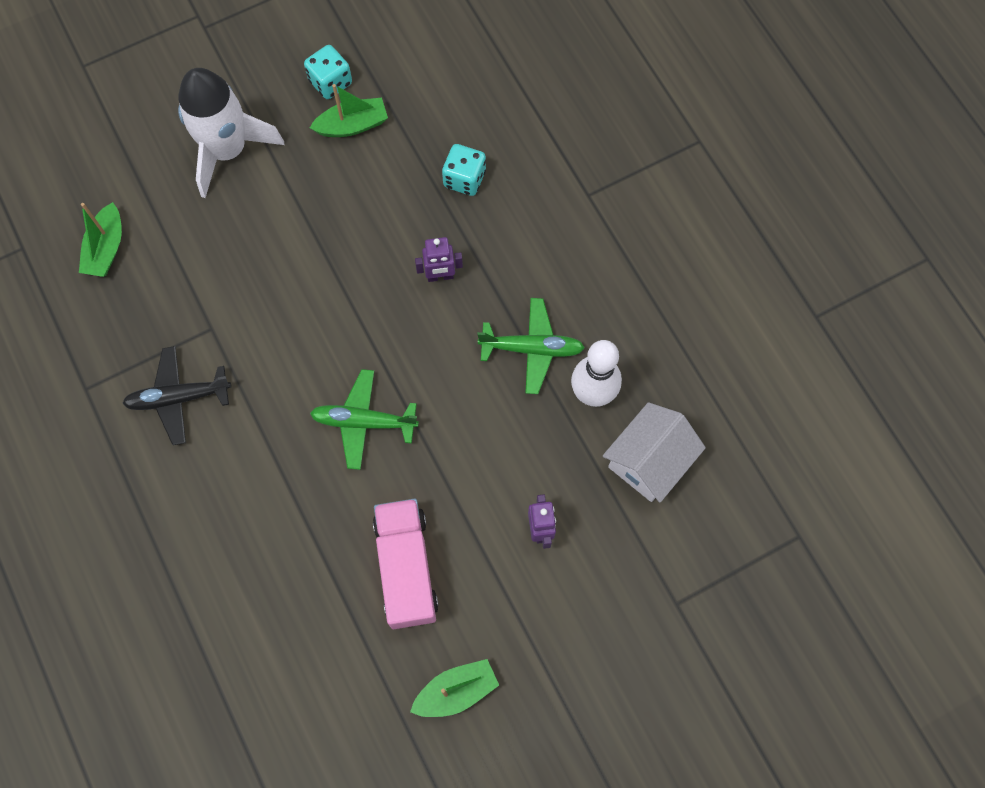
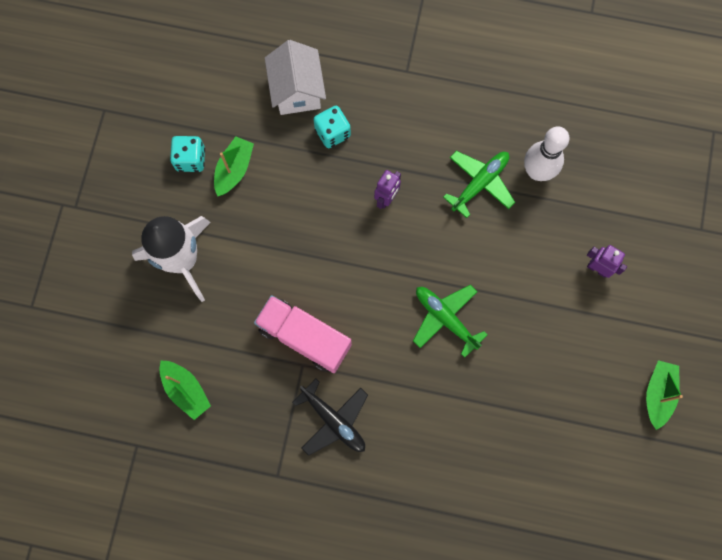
camera: 50 degrees left, 5 degrees up
black plane [122,346,232,445] -> black plane turned 75 degrees counterclockwise [292,379,368,456]
green plane [310,369,419,470] -> green plane turned 90 degrees clockwise [413,285,488,358]
pink truck [373,499,439,629] -> pink truck moved to [254,295,352,373]
white house [603,402,706,502] -> white house moved to [265,40,326,115]

